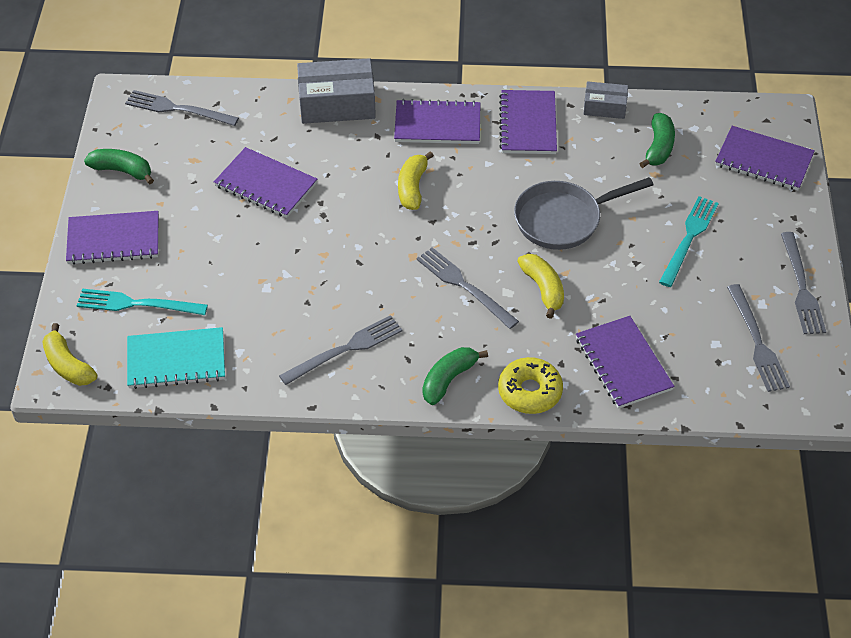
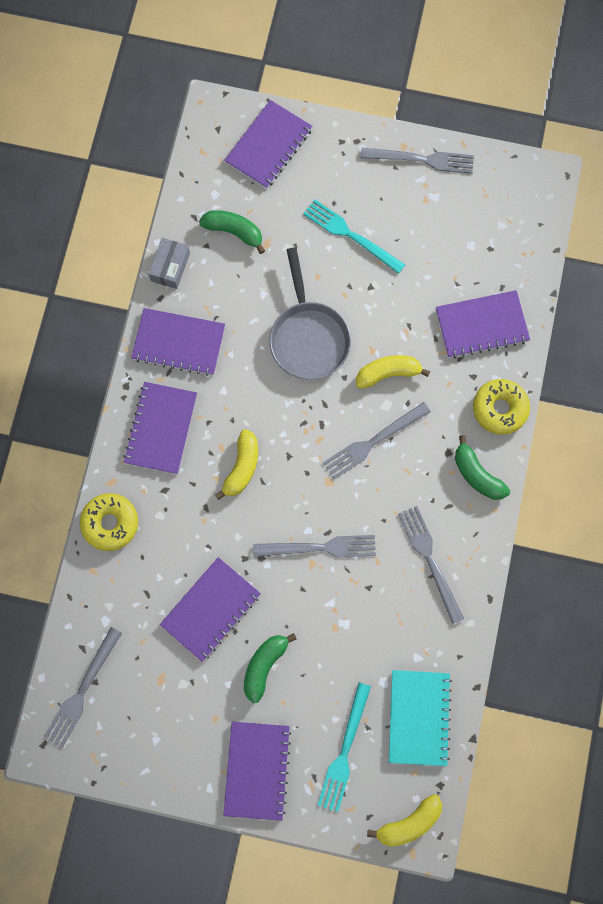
camera: 80 degrees left, 25 degrees up
green banana [84,149,154,184] -> green banana moved to [244,633,297,703]
grey box [297,58,376,124] -> yellow donut [80,493,138,551]
yellow banana [398,151,434,210] -> yellow banana turned 90 degrees counterclockwise [215,429,258,500]
grey fork [727,284,790,392] -> grey fork moved to [253,535,376,557]

